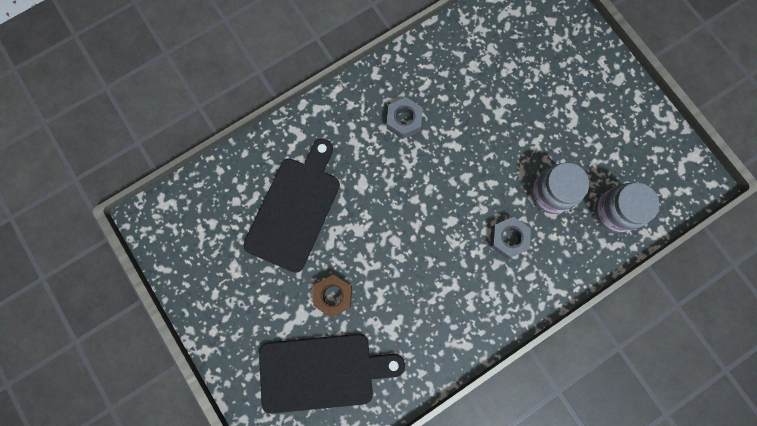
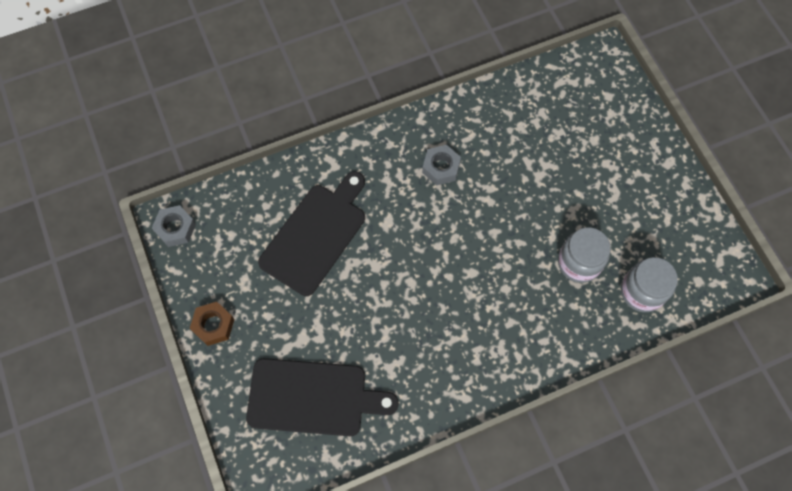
camera: 10 degrees right, 10 degrees down
brown nut [313,274,352,317] -> brown nut moved to [190,302,235,346]
grey nut [490,217,531,259] -> grey nut moved to [152,205,196,247]

